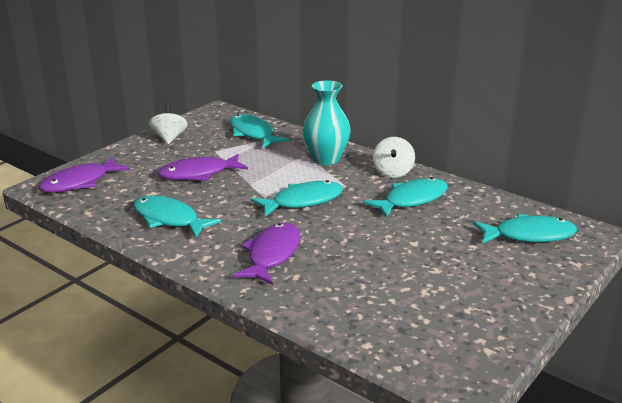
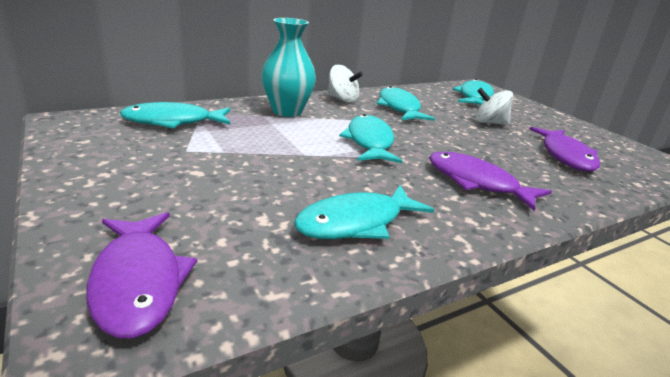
camera: 70 degrees left, 0 degrees up
white spinning top [148,105,188,144] -> white spinning top moved to [475,88,513,125]
purple fish [158,154,248,181] -> purple fish moved to [529,127,600,172]

